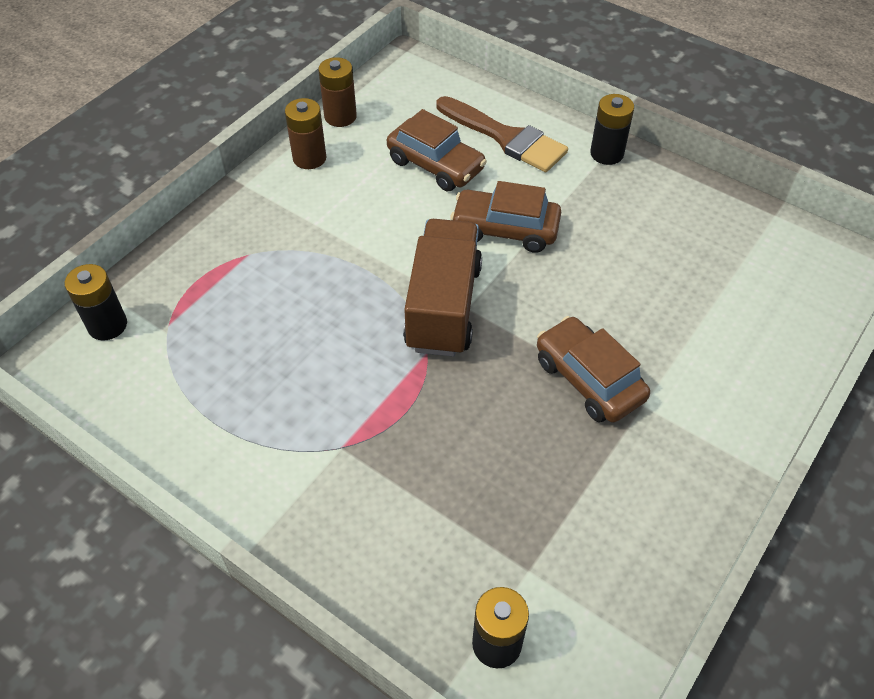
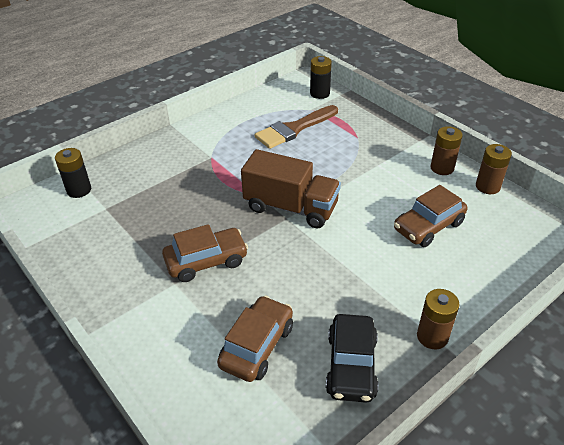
camera: 105 degrees right, 10 degrees down
brown brush [437,96,568,172] -> brown brush moved to [254,105,338,149]
brown car [450,181,561,253] -> brown car moved to [217,295,293,382]
black battery [590,94,634,165] -> brown battery [417,289,460,349]
none -> black car [326,314,379,403]

